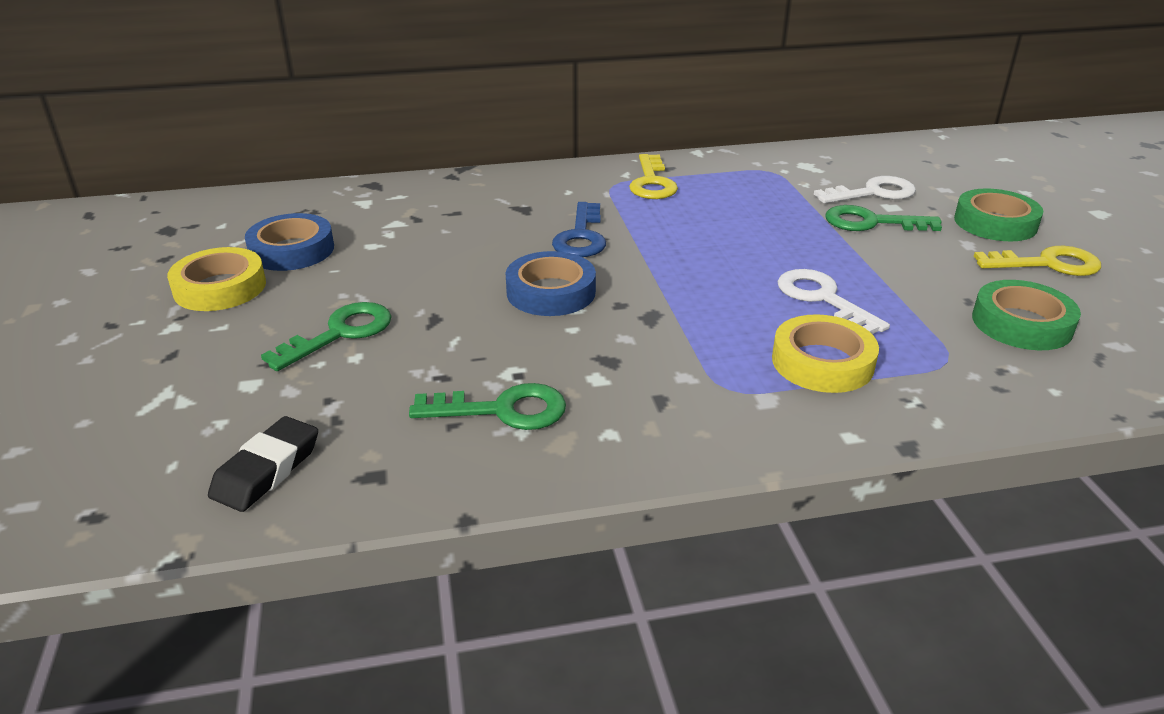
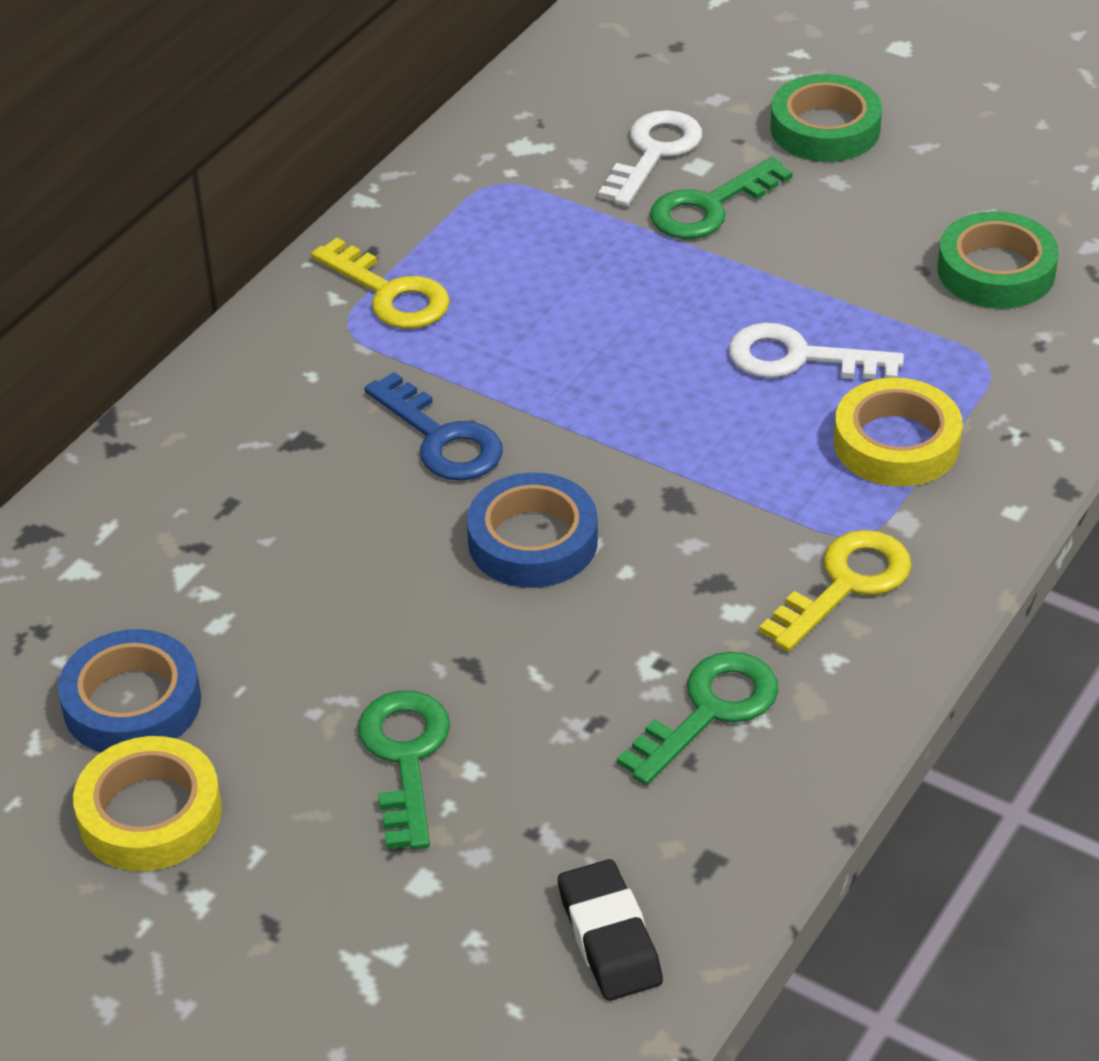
camera: 45 degrees left, 10 degrees up
yellow key [974,246,1101,276] -> yellow key moved to [759,530,912,652]

